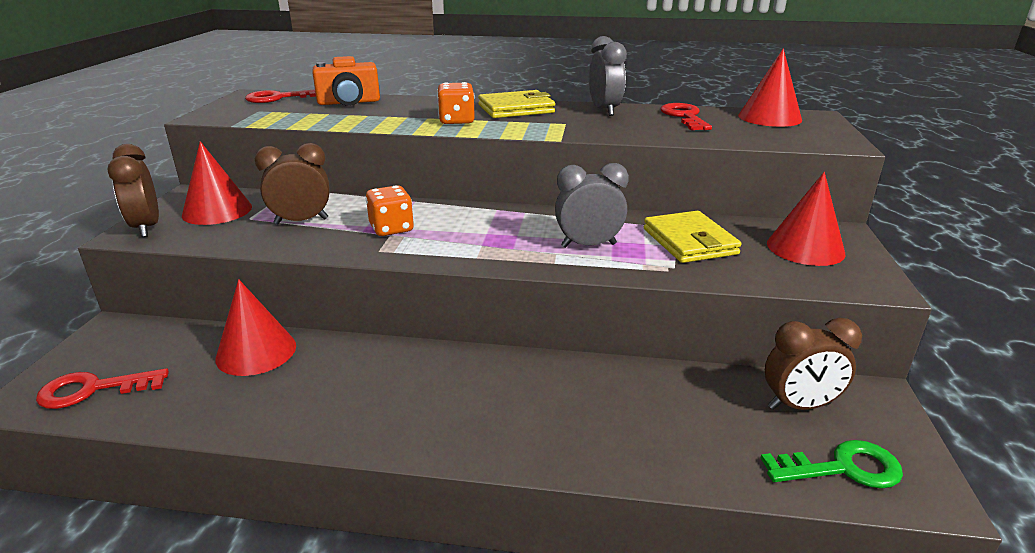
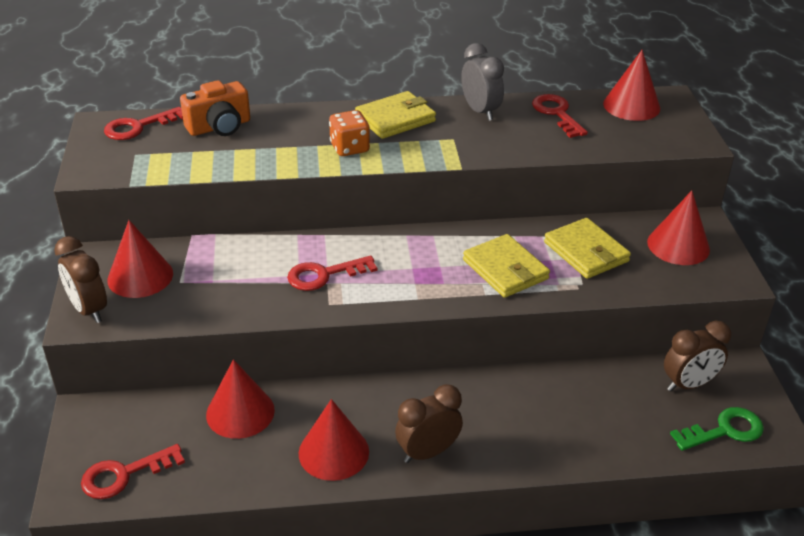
camera: 15 degrees left, 10 degrees up
brown clock [255,143,329,224] -> brown clock moved to [395,384,463,463]
orange dice [366,185,414,236] -> red key [287,255,377,291]
grey clock [555,163,629,248] -> yellow wallet [463,234,550,298]
none -> red cone [299,399,369,481]

